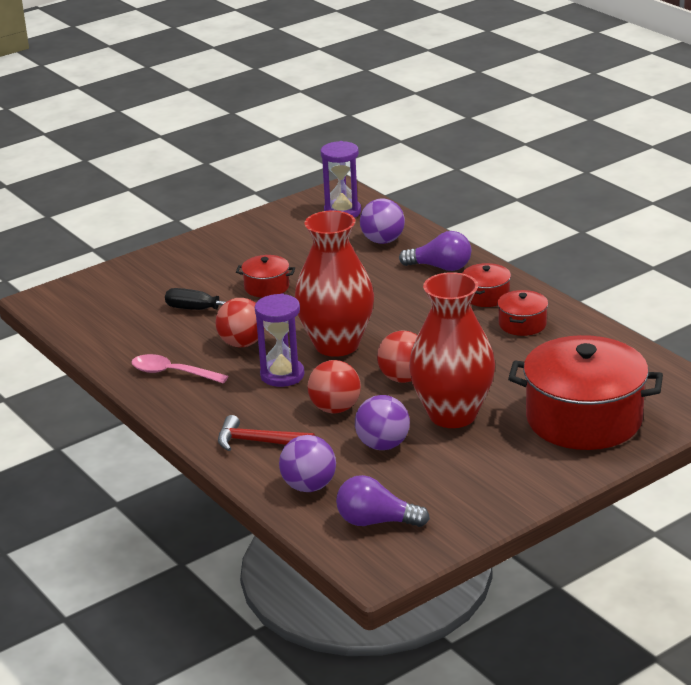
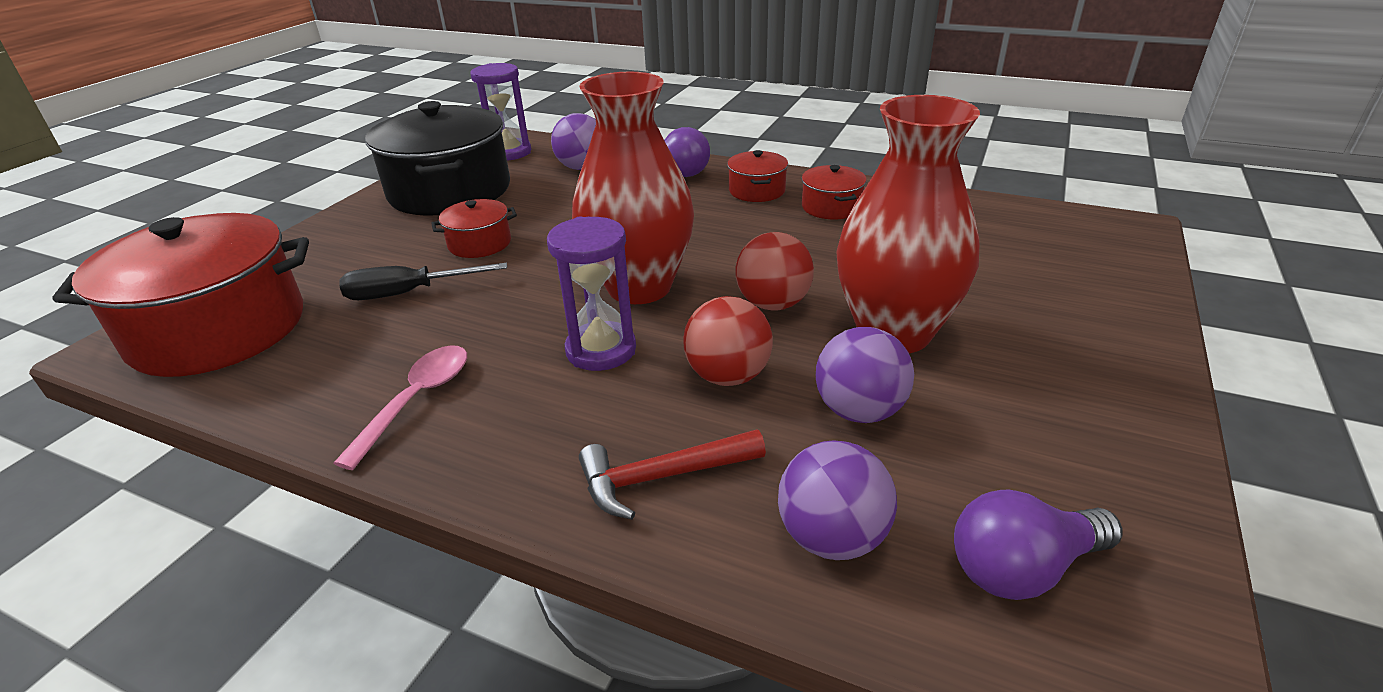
camera: 30 degrees left, 5 degrees up
pink spoon [131,354,228,384] -> pink spoon turned 120 degrees clockwise [334,345,467,470]
red ball [216,298,265,347] -> none
red pot [508,335,663,450] -> red pot moved to [52,213,309,377]
none -> black pot [365,101,510,216]

